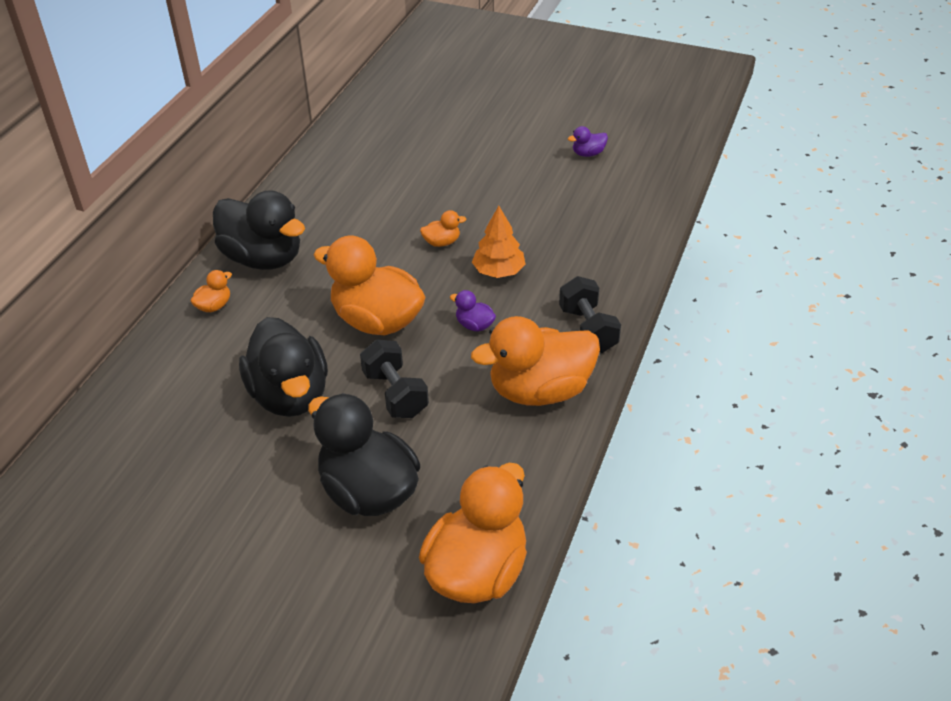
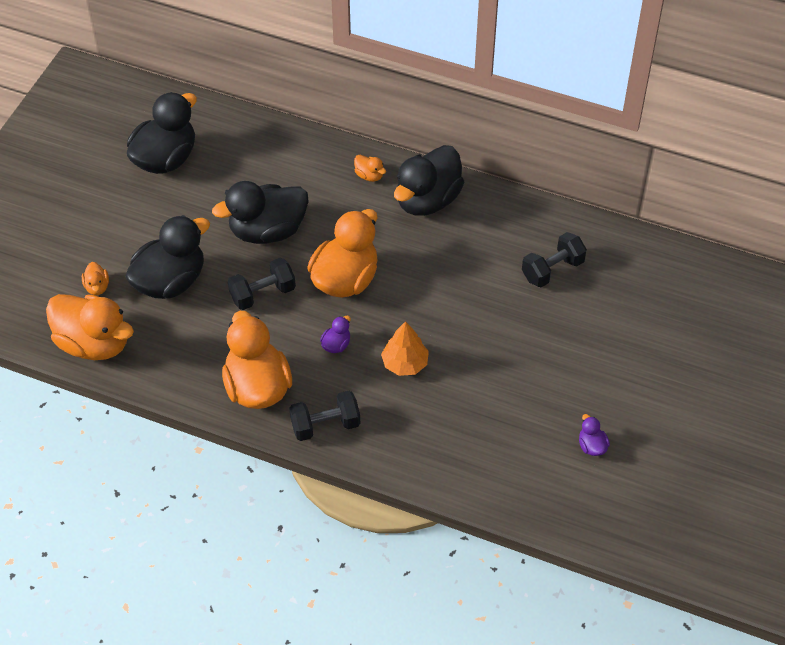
camera: 90 degrees right, 10 degrees up
orange duck [420,210,466,247] -> orange duck moved to [82,262,109,295]
none -> black duck [127,92,197,174]
none -> black dumbbell [522,232,587,287]

